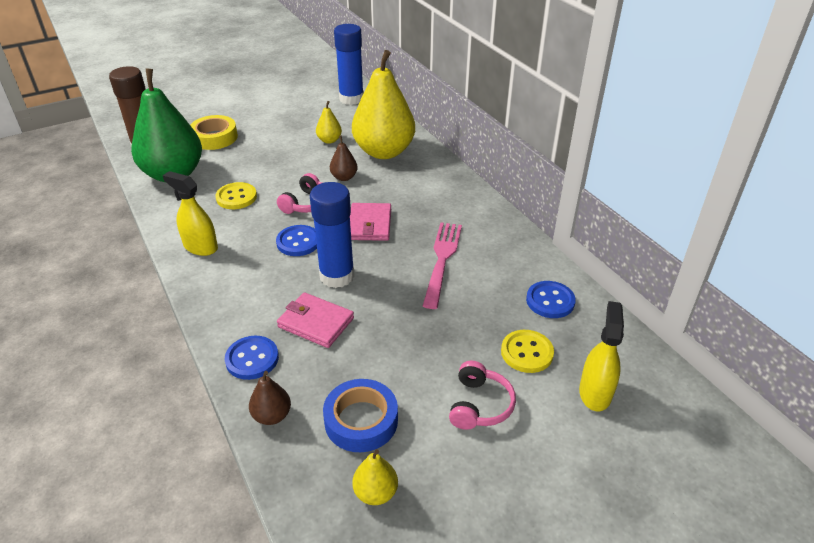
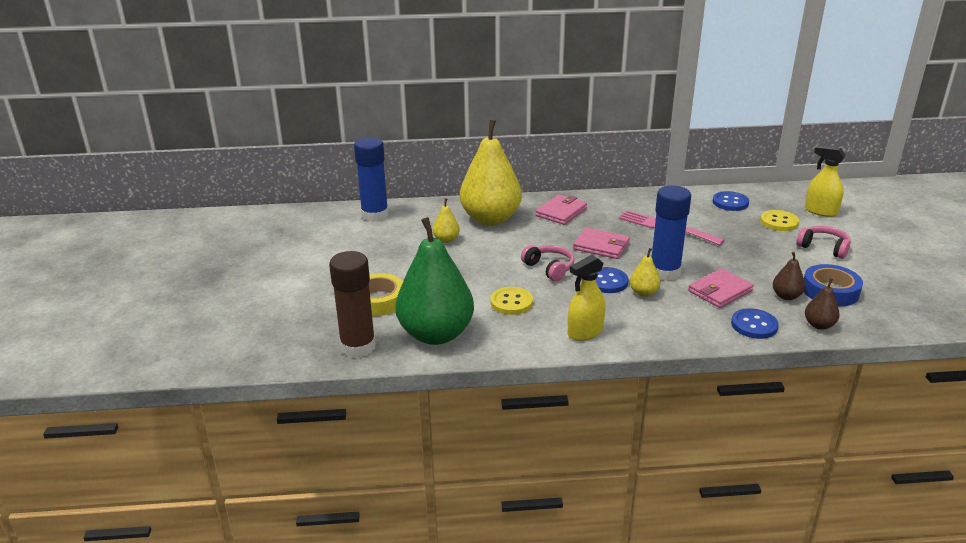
camera: 65 degrees left, 10 degrees down
brown pear [330,136,358,181] -> brown pear moved to [773,252,805,300]
yellow pear [352,449,398,505] -> yellow pear moved to [630,248,661,297]
none -> pink wallet [535,194,587,225]

